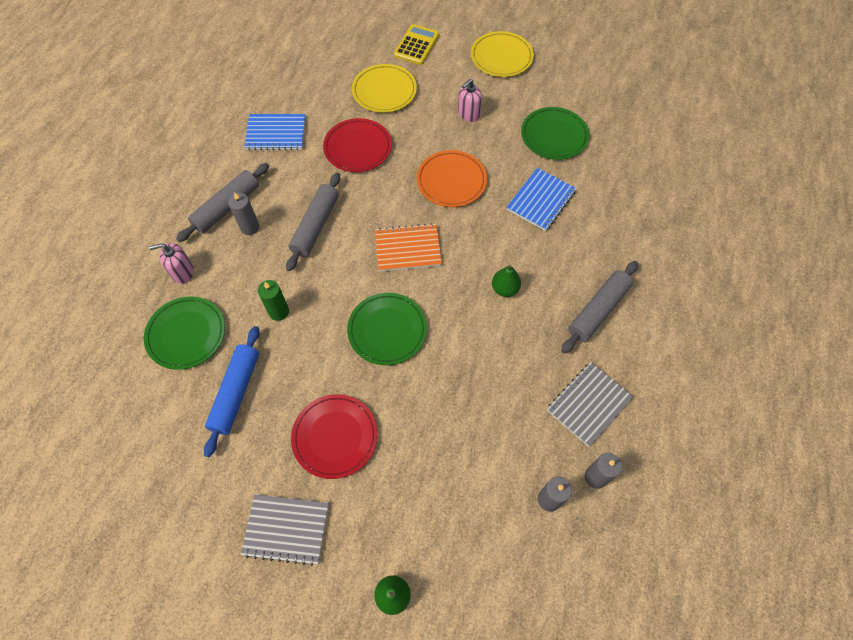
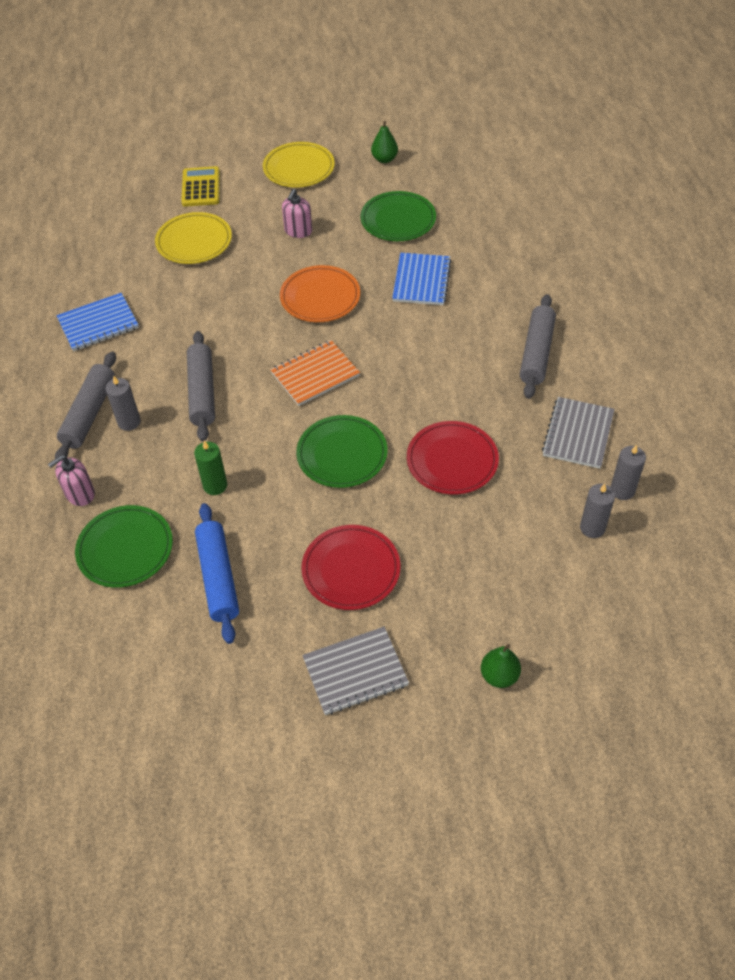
camera: 25 degrees left, 10 degrees down
red plate [323,118,392,172] -> red plate moved to [407,421,499,495]
green pear [492,265,521,297] -> green pear moved to [371,121,398,163]

